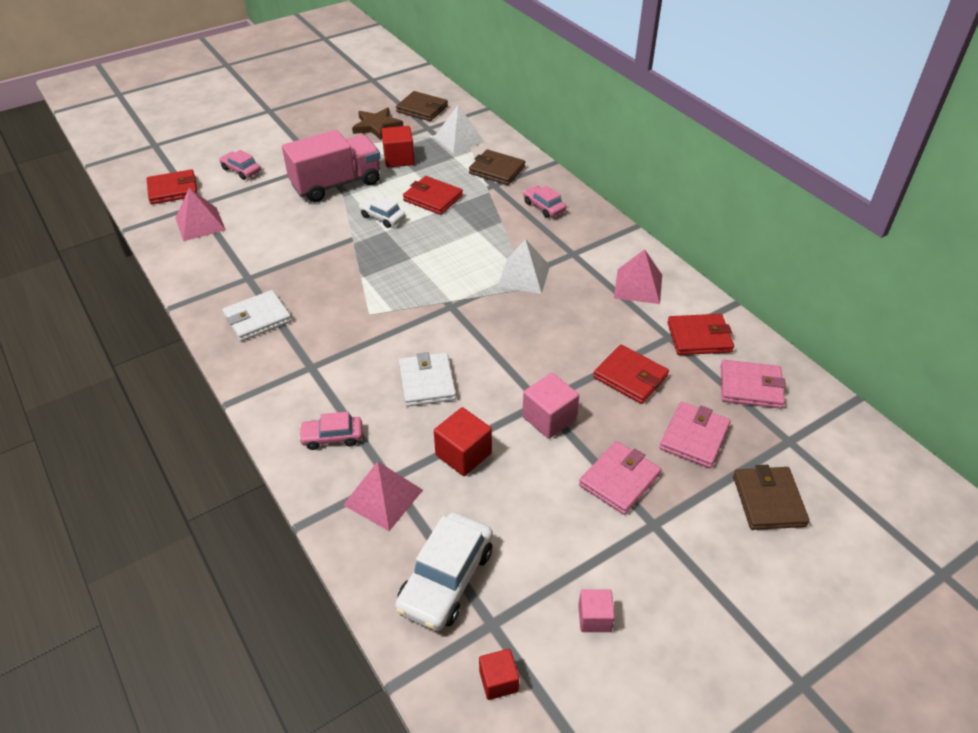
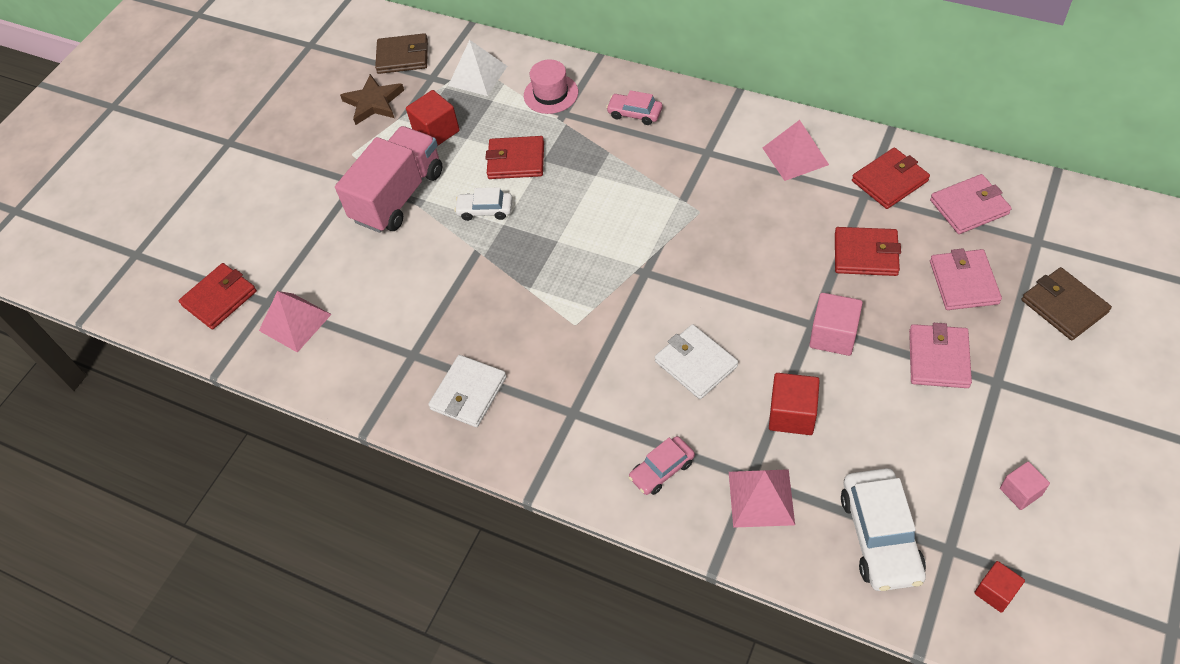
camera: 25 degrees left, 10 degrees up
pink car [219,150,261,180] -> none
brown wallet [469,150,525,185] -> pink hat [524,59,578,114]
white pyramid [497,239,550,294] -> none

